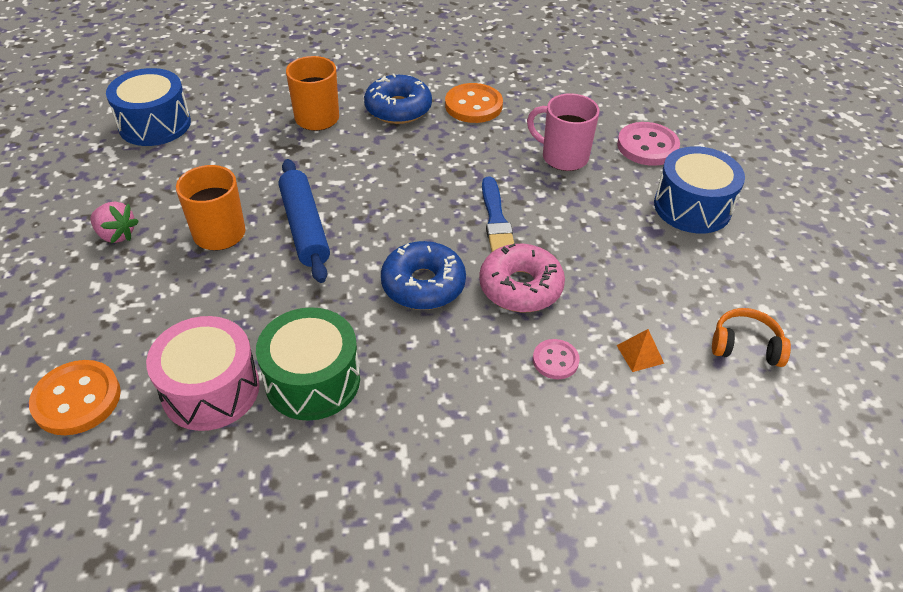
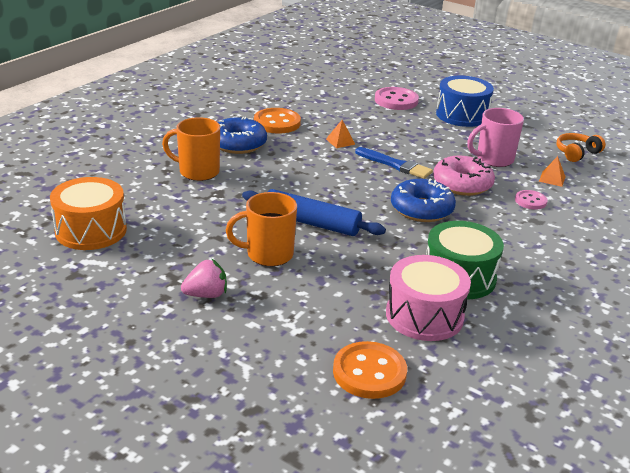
camera: 50 degrees left, 15 degrees down
blue drum [106,68,191,146] -> orange drum [50,177,127,250]
pink mug [527,93,599,171] -> pink mug moved to [467,108,524,167]
none -> orange pyramid [326,120,356,148]

